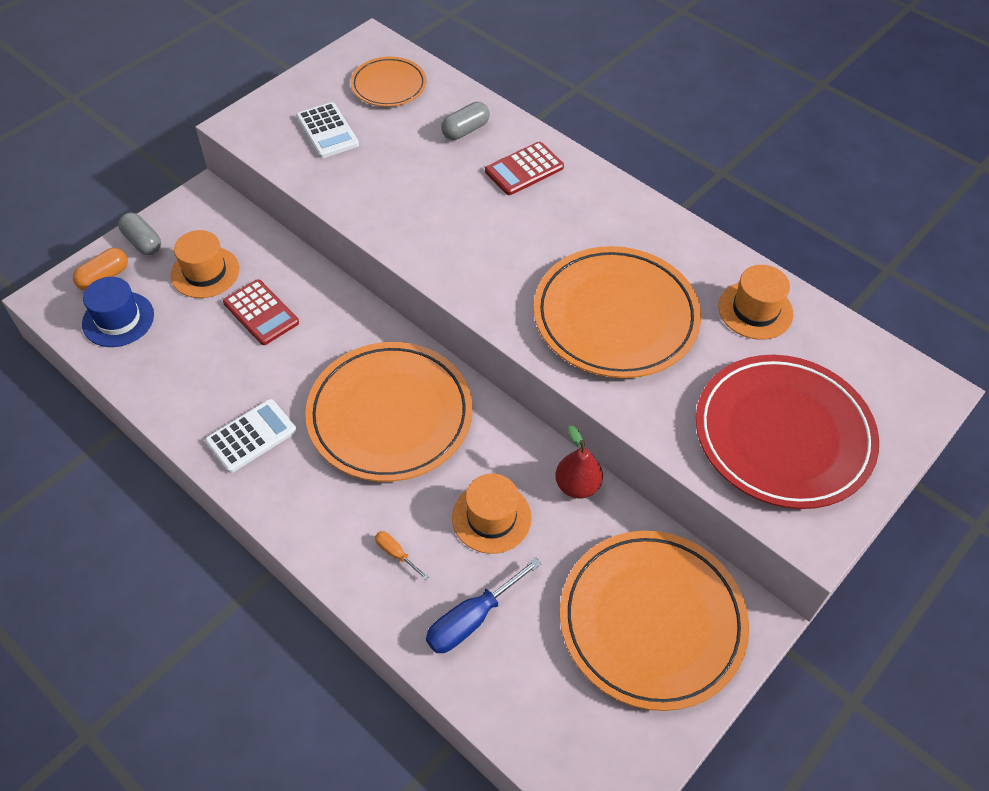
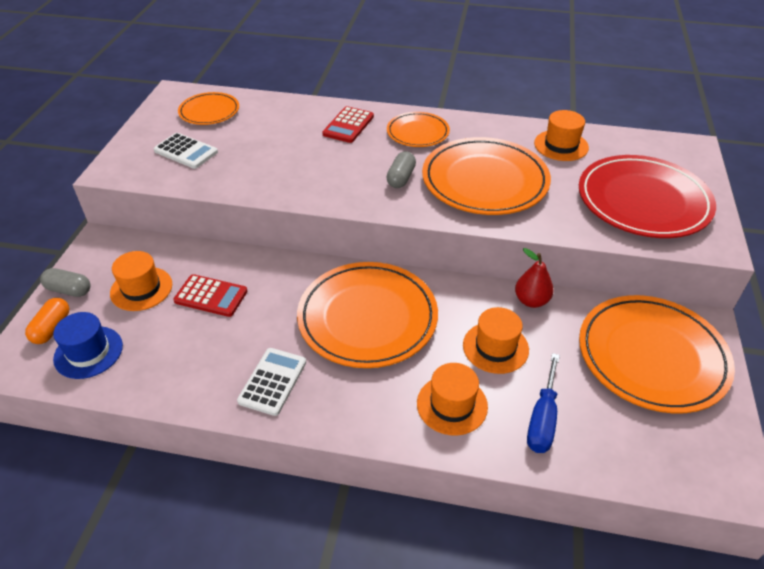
camera: 30 degrees left, 10 degrees down
orange screwdriver [375,531,428,580] -> orange hat [417,363,488,436]
grey capsule [441,102,490,140] -> grey capsule moved to [386,151,416,188]
none -> orange plate [387,112,450,147]

